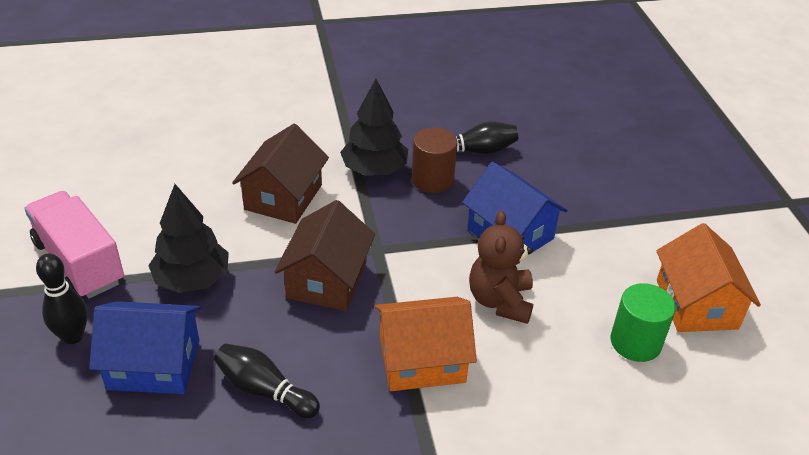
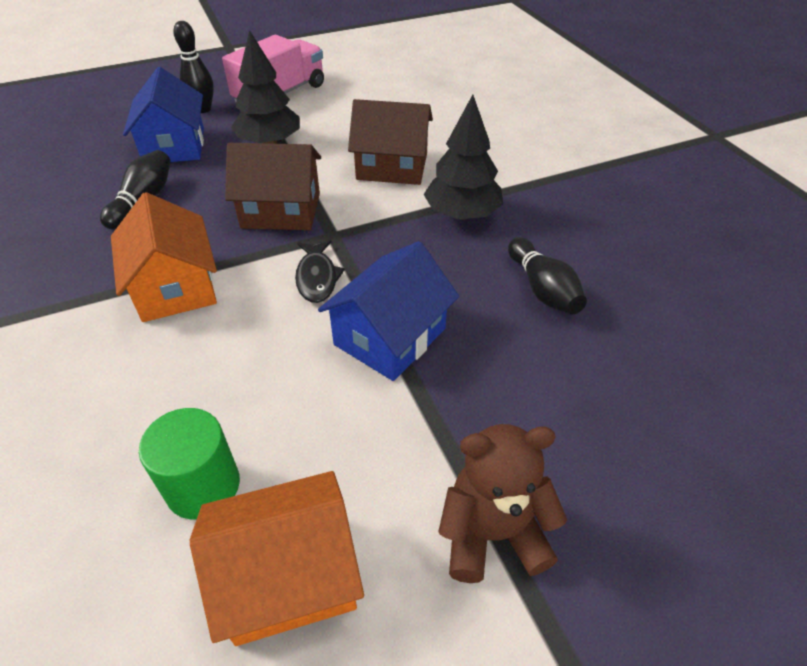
camera: 80 degrees right, 5 degrees up
brown cylinder [412,127,458,193] -> none
brown teddy bear [469,211,533,324] -> brown teddy bear moved to [438,424,567,583]
none -> black fish [295,240,345,303]

